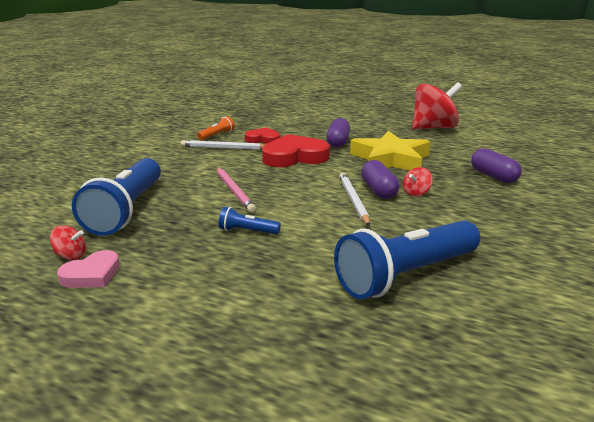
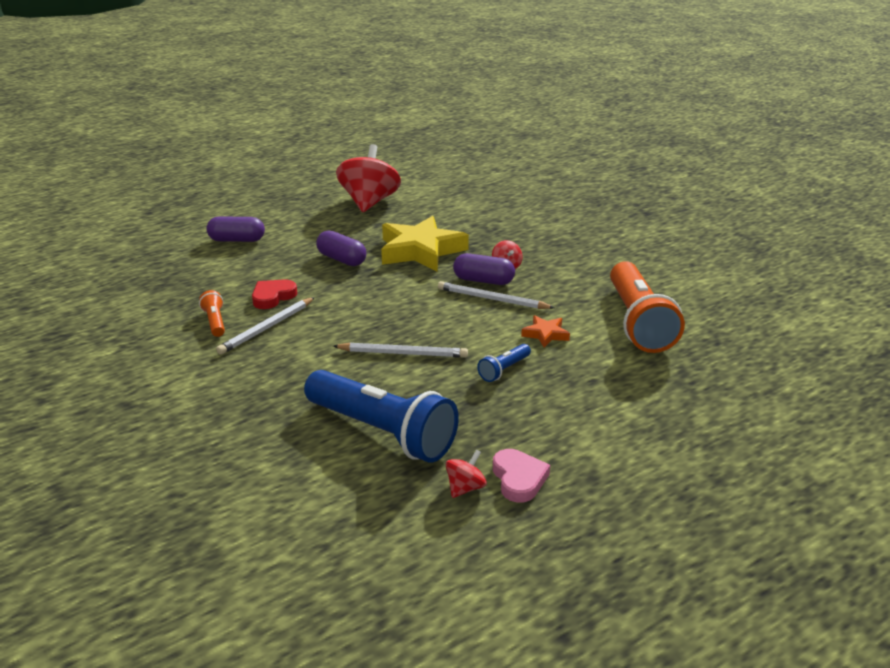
camera: 60 degrees left, 5 degrees up
pink pencil [216,167,256,212] -> white pencil [333,342,468,358]
red heart [262,134,330,167] -> none
blue flashlight [334,220,480,299] -> orange flashlight [610,261,685,353]
purple capsule [471,148,522,183] -> purple capsule moved to [206,216,265,242]
none -> orange star [521,315,570,347]

